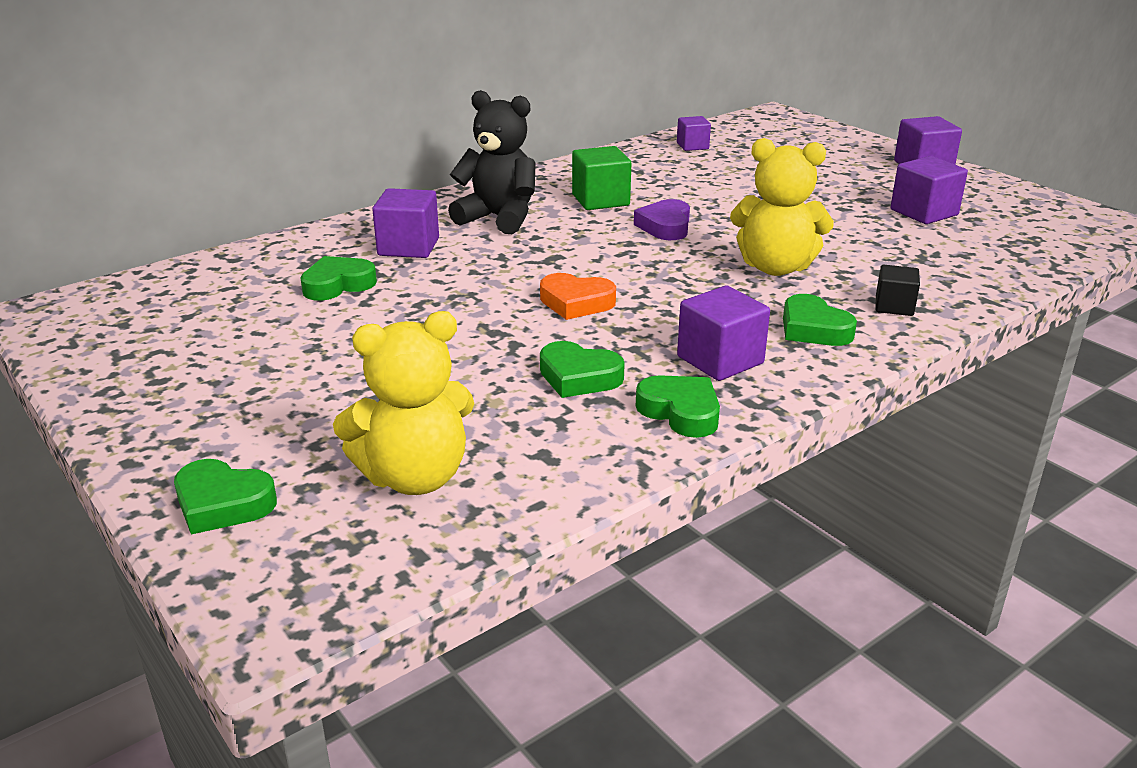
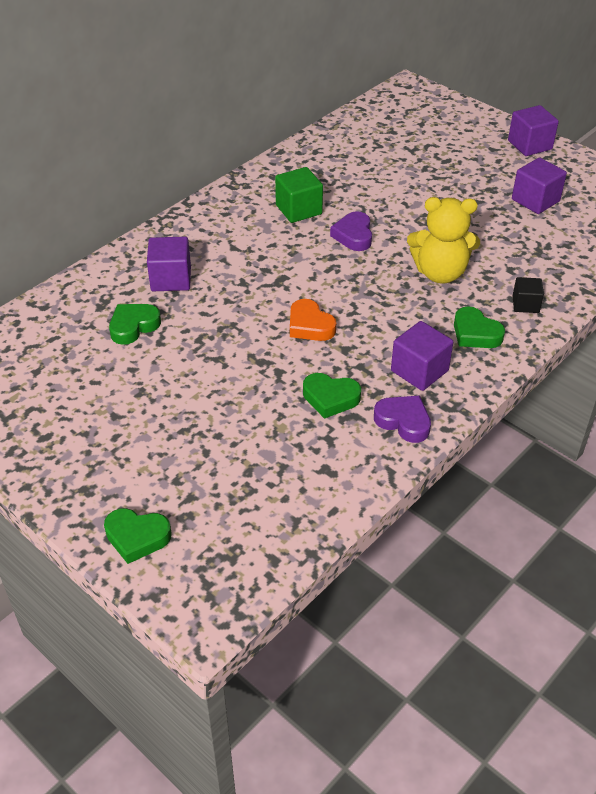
camera: 10 degrees left, 15 degrees up
yellow teddy bear [333,311,474,495] -> none
black teddy bear [448,90,536,234] -> none
orange heart [540,273,616,320] -> orange heart turned 45 degrees clockwise [290,299,336,341]
green heart [636,375,720,438] -> purple heart [374,395,431,443]
purple cube [677,116,711,151] -> none

